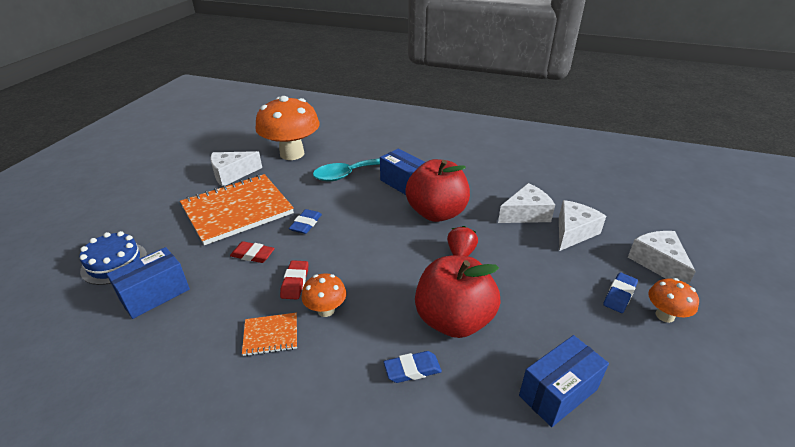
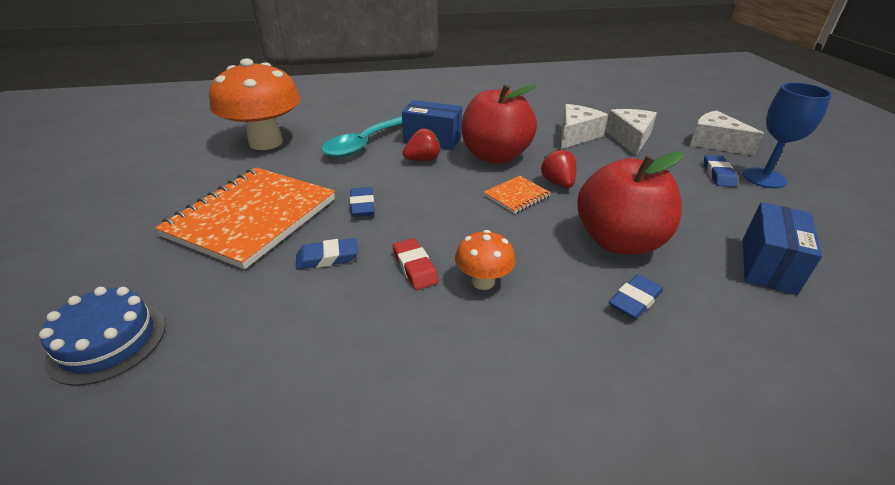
camera: 30 degrees left, 0 degrees up
blue box [107,247,190,319] -> none
white cheese [211,151,262,186] -> none
red eraser [230,241,275,263] -> blue eraser [296,238,358,269]
orange notebook [242,313,297,356] -> orange notebook moved to [484,176,551,214]
orange mushroom [648,278,699,323] -> blue goblet [743,82,832,188]
none -> red strawberry [403,128,441,161]

